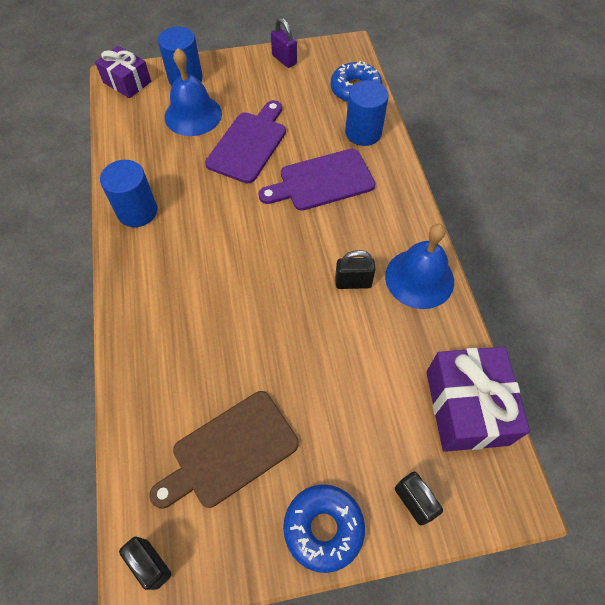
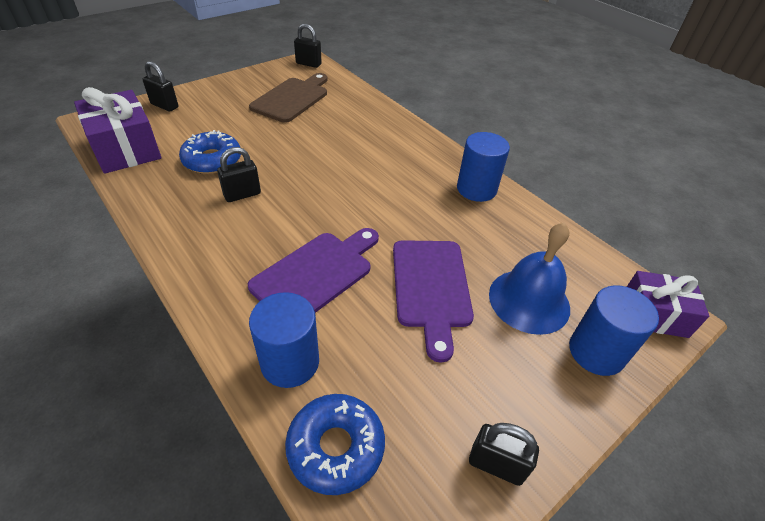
camera: 150 degrees right, 15 degrees down
purple padlock [271,18,297,68] -> black padlock [469,423,539,486]
blue donut [283,484,365,573] -> blue donut moved to [179,130,241,174]
blue bell [385,224,454,309] -> none

